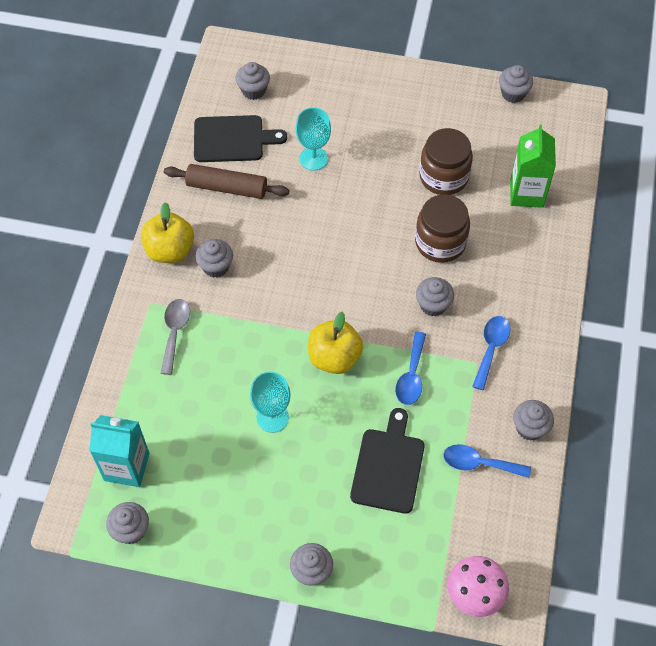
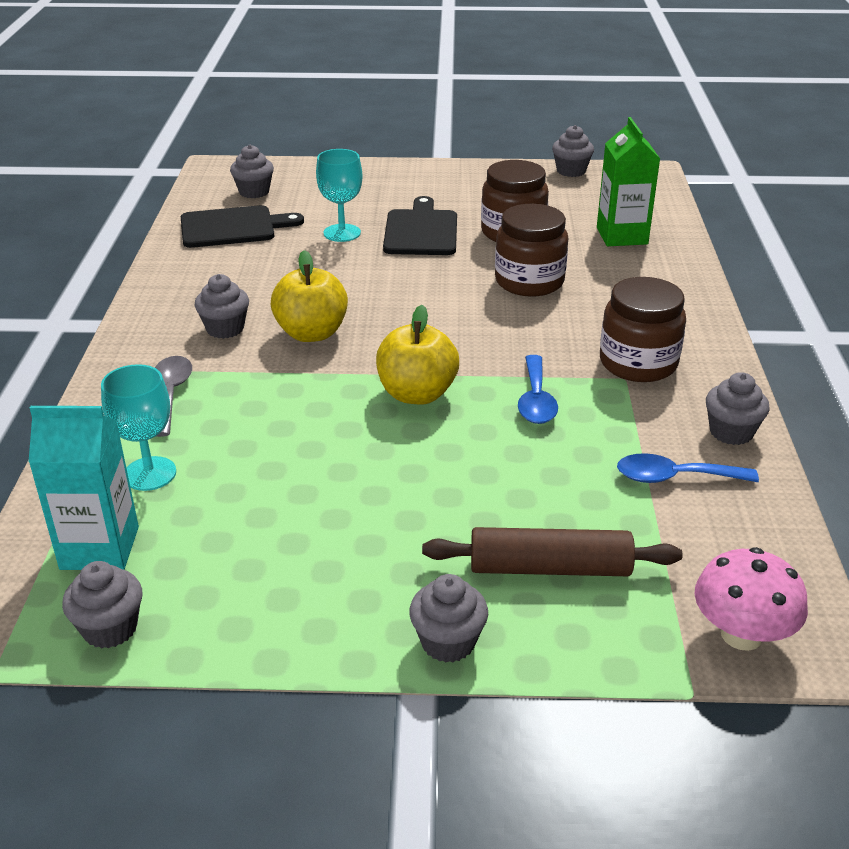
camera: 10 degrees left, 25 degrees down
yellow apple [141,202,194,263] -> yellow apple moved to [271,250,348,342]
brown rolling pin [164,164,289,199] -> brown rolling pin moved to [422,527,683,576]
turquoise goblet [250,371,291,433] -> turquoise goblet moved to [101,364,176,491]
black cutting board [350,408,425,514] -> black cutting board moved to [383,196,457,255]
grey cupcake [416,277,454,316] -> none
blue spoon [472,316,510,390] -> brown jar [600,277,686,382]

